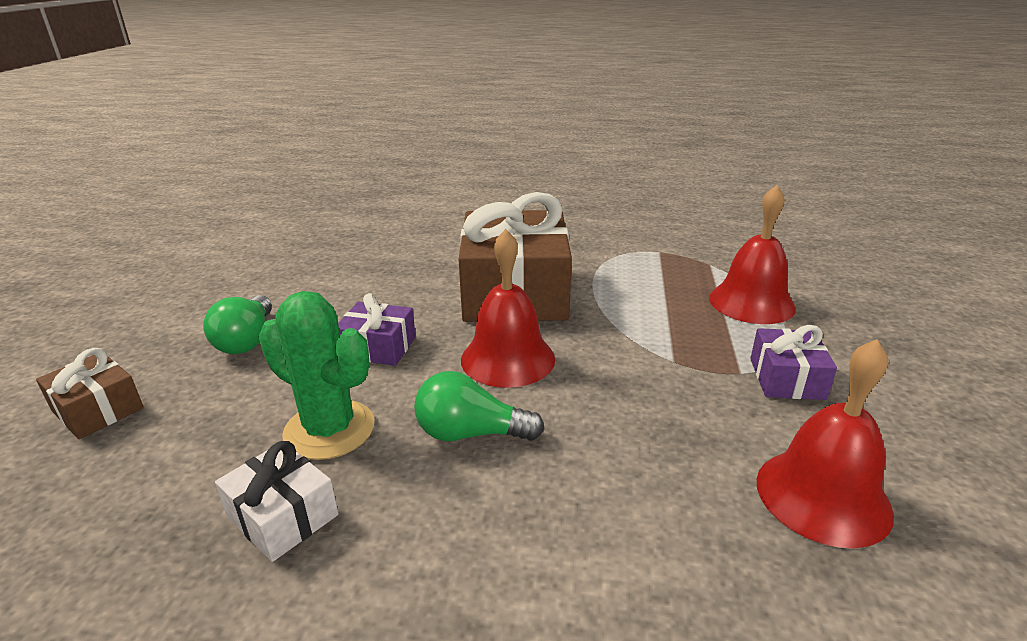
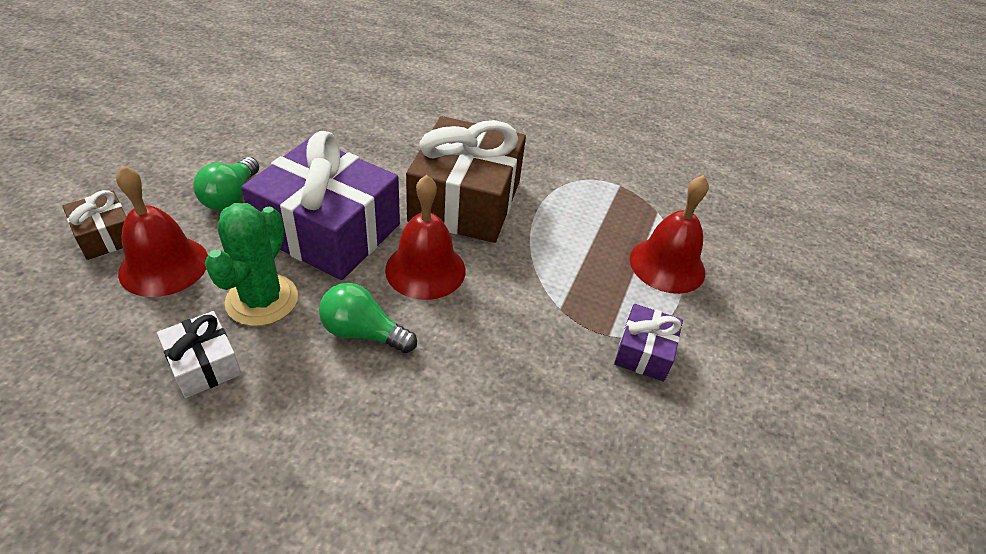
camera: 10 degrees right, 15 degrees up
green cactus [258,291,375,460] -> green cactus turned 60 degrees clockwise [205,203,298,326]
purple gift [338,293,416,366] -> purple gift [241,131,400,280], size x2.15
red bell [757,339,894,548] -> red bell moved to [116,166,208,297]

